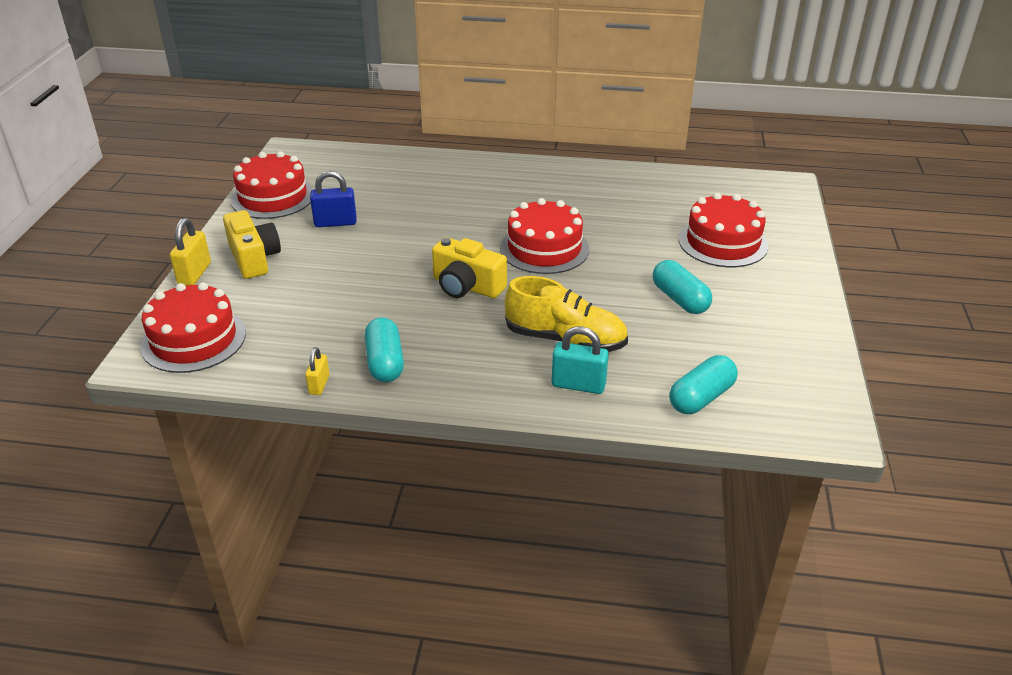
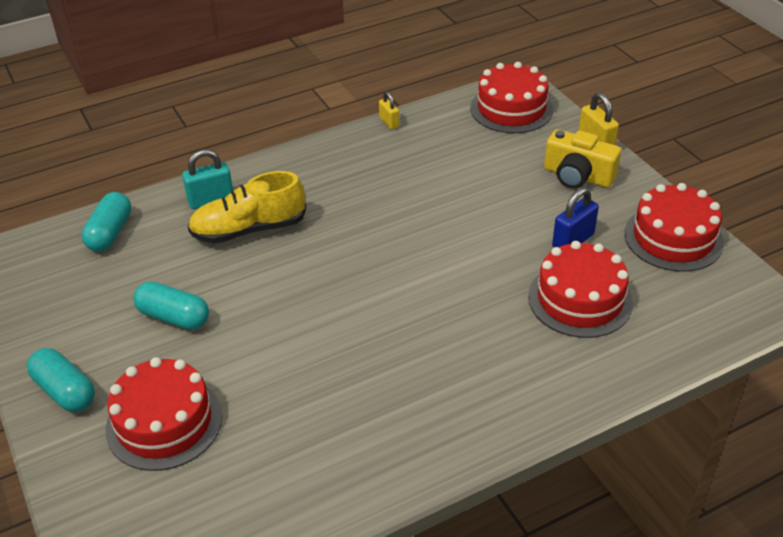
camera: 145 degrees right, 5 degrees up
turquoise capsule [365,317,404,382] -> turquoise capsule moved to [27,348,95,412]
yellow camera [432,237,507,298] -> none
red cake [500,198,589,274] -> red cake moved to [528,241,633,338]

